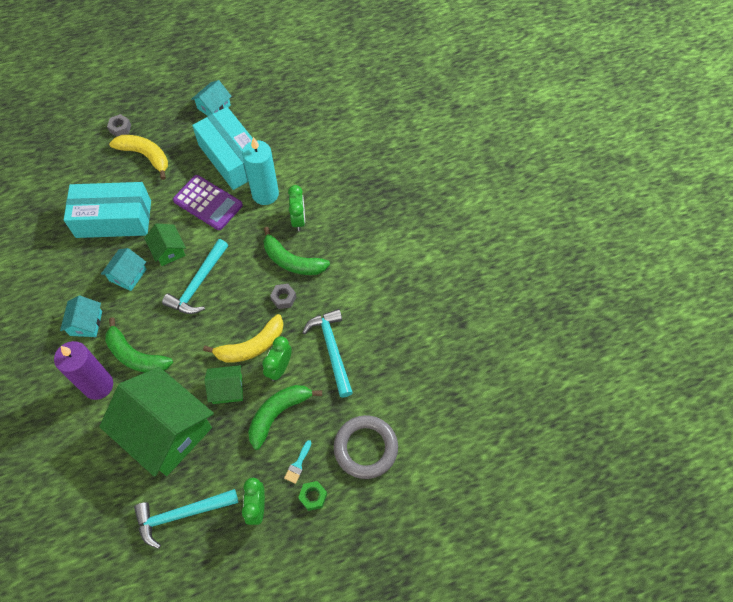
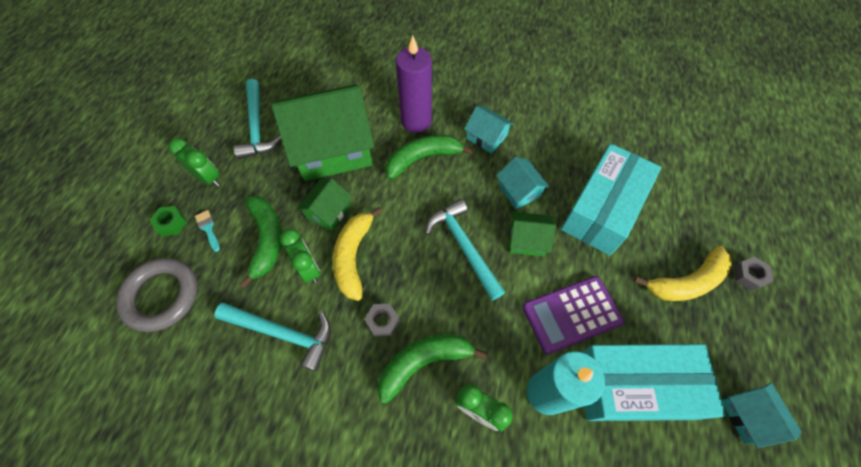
camera: 125 degrees right, 0 degrees up
turquoise hammer [134,489,238,549] -> turquoise hammer turned 150 degrees clockwise [234,79,281,159]

